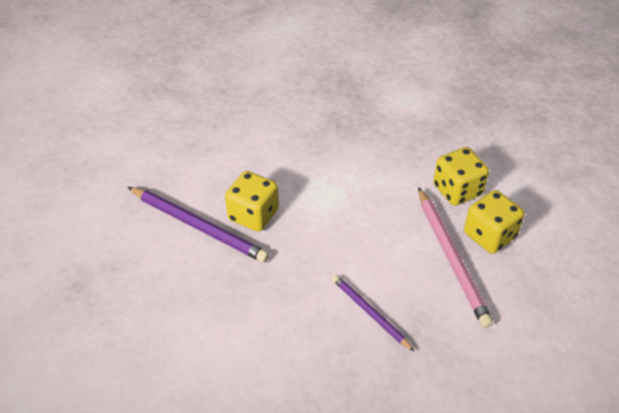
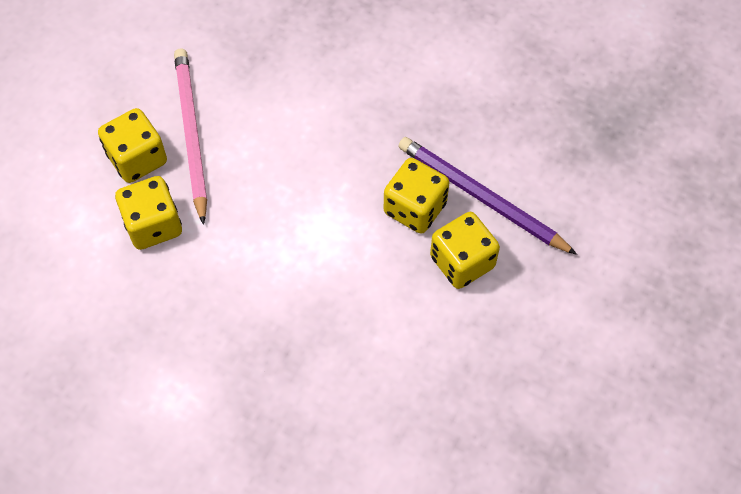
camera: 175 degrees left, 15 degrees up
purple pencil [332,275,414,351] -> none
none -> yellow dice [430,212,500,289]

